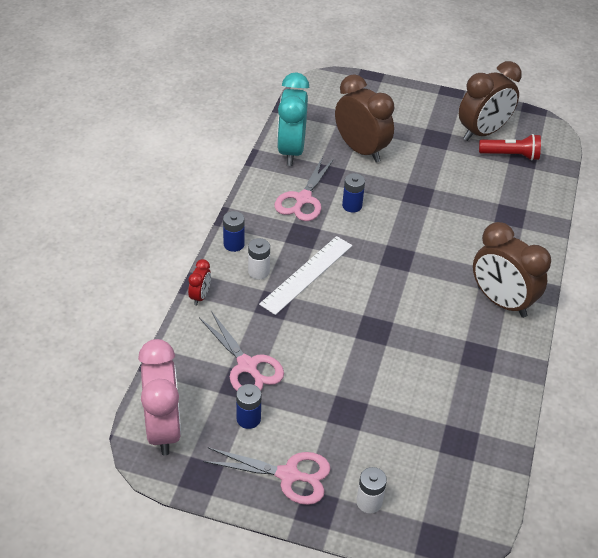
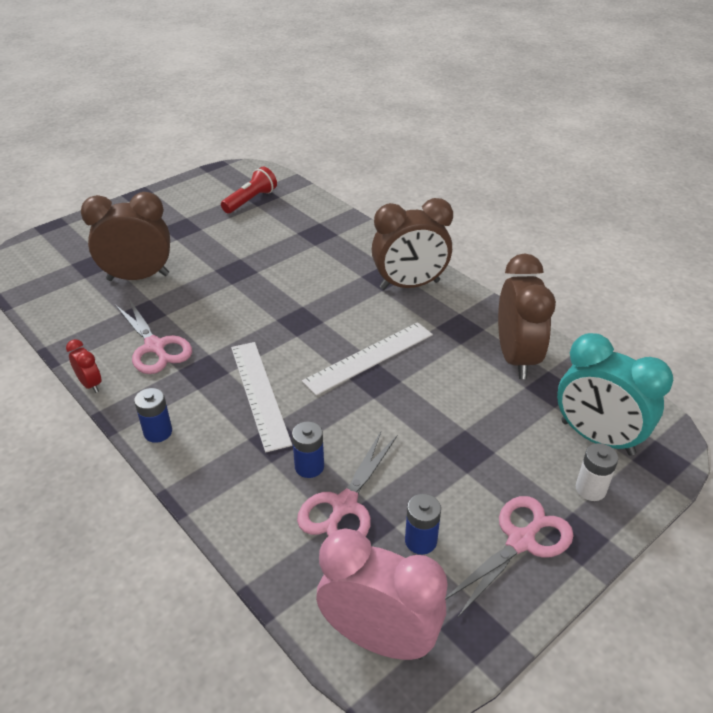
camera: 55 degrees left, 5 degrees down
red clock [188,259,211,306] -> red clock moved to [66,339,101,393]
pink scissors [199,311,284,391] -> pink scissors turned 120 degrees clockwise [297,432,397,537]
white battery [248,238,270,279] -> none
turquoise clock [277,72,309,166] -> turquoise clock moved to [557,333,673,456]
blue battery [342,173,365,213] -> blue battery moved to [292,421,324,478]
brown clock [459,61,522,141] -> brown clock moved to [498,253,556,379]
none -> white ruler [302,322,433,396]

